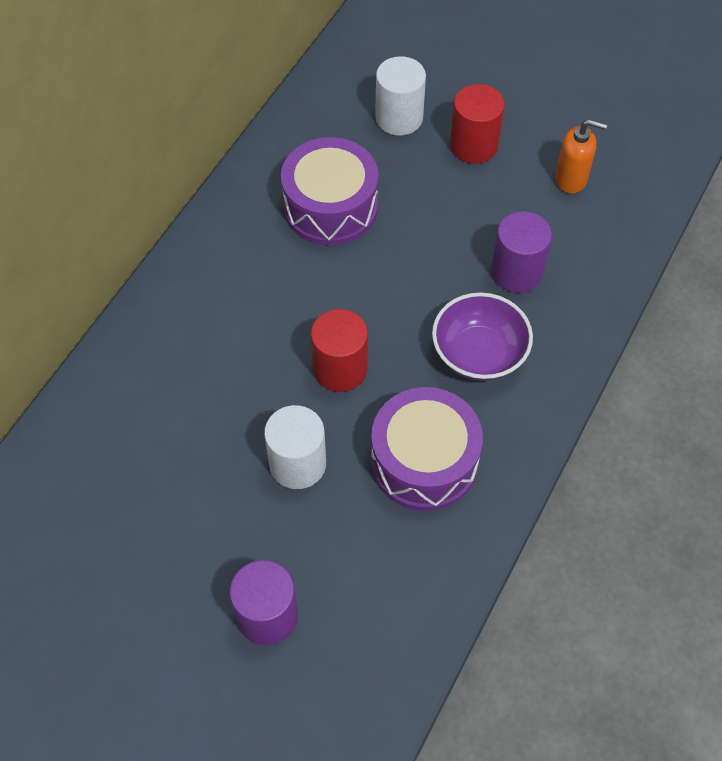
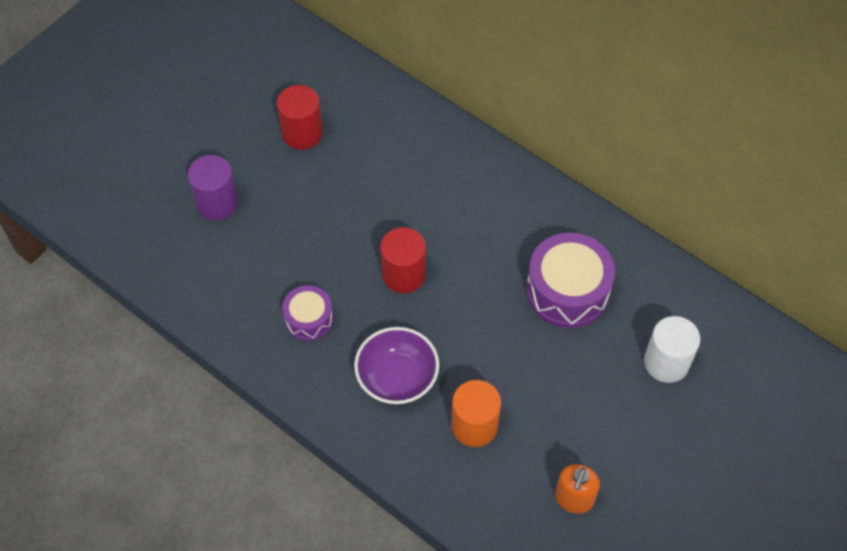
camera: 100 degrees right, 0 degrees up
white cylinder [264,405,326,489] -> none
purple drum [371,387,483,511] -> purple drum [282,285,333,341], size x0.58
red cylinder [450,84,505,164] -> red cylinder moved to [277,85,323,150]
purple cylinder [491,211,552,293] -> orange cylinder [451,380,501,447]

